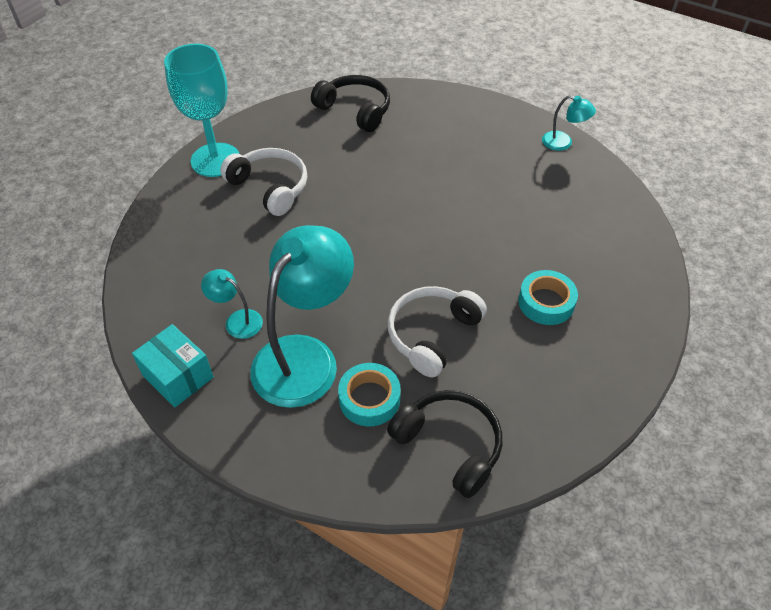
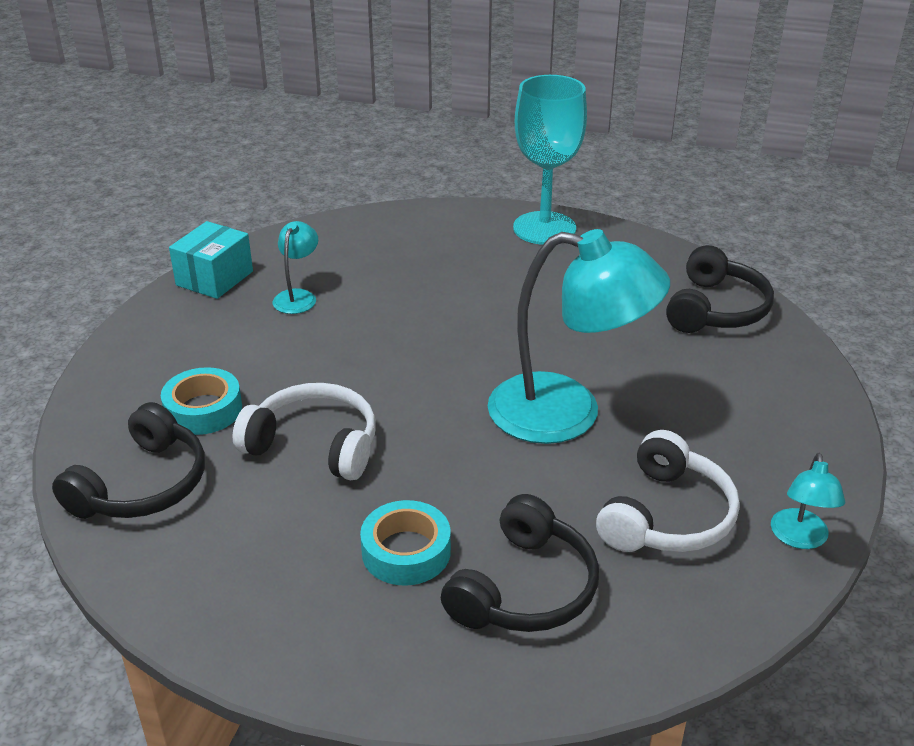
camera: 75 degrees right, 15 degrees down
white headphones [220,148,307,216] -> white headphones moved to [596,430,740,552]
turquoise lamp [250,225,354,408] -> turquoise lamp moved to [488,229,670,444]
none -> black headphones [441,494,599,632]

